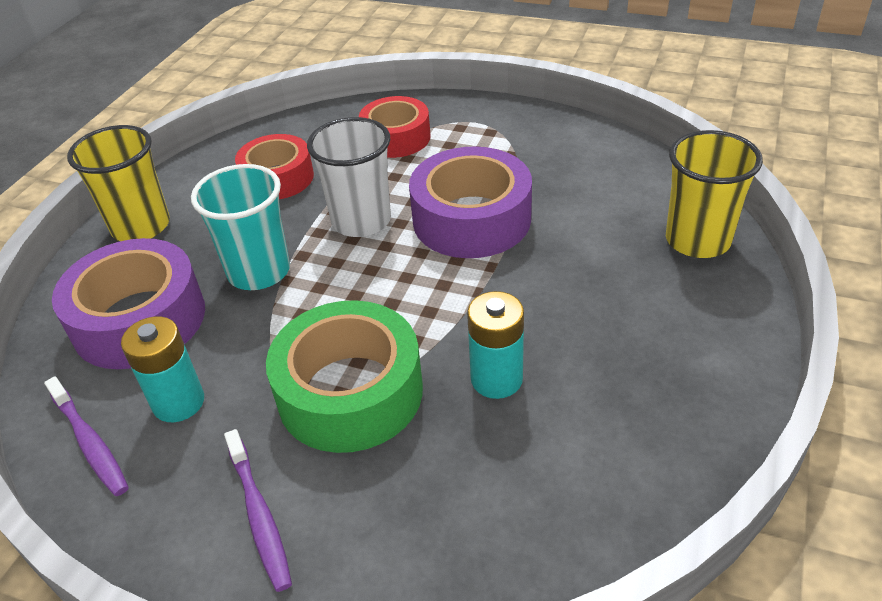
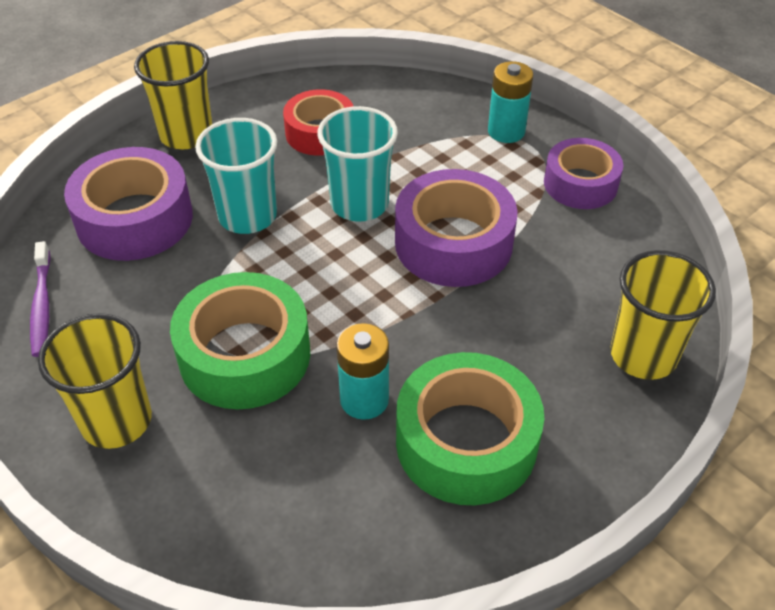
camera: 25 degrees right, 5 degrees up
turquoise battery [121,316,204,422] -> turquoise battery moved to [488,61,533,143]
purple toothbrush [224,429,292,592] -> yellow cup [38,313,152,449]
white cup [307,117,391,237] -> turquoise cup [317,106,398,222]
red tape [359,96,431,158] -> none
none -> green tape [396,352,544,505]
none -> purple tape [544,138,623,209]

